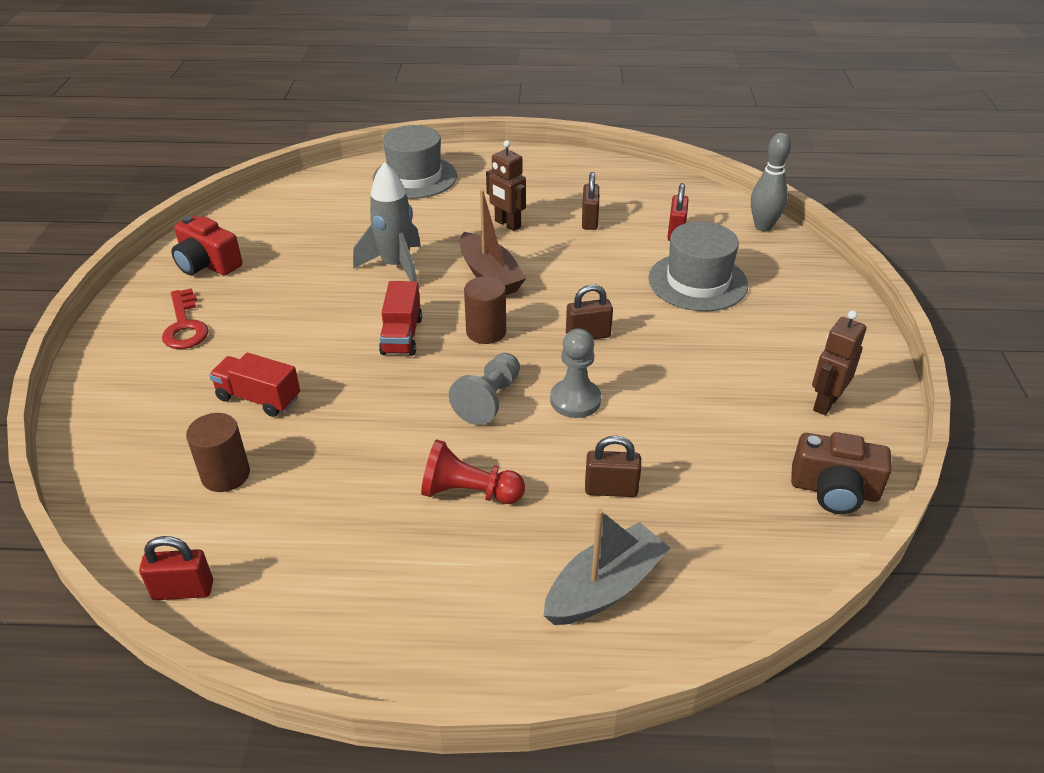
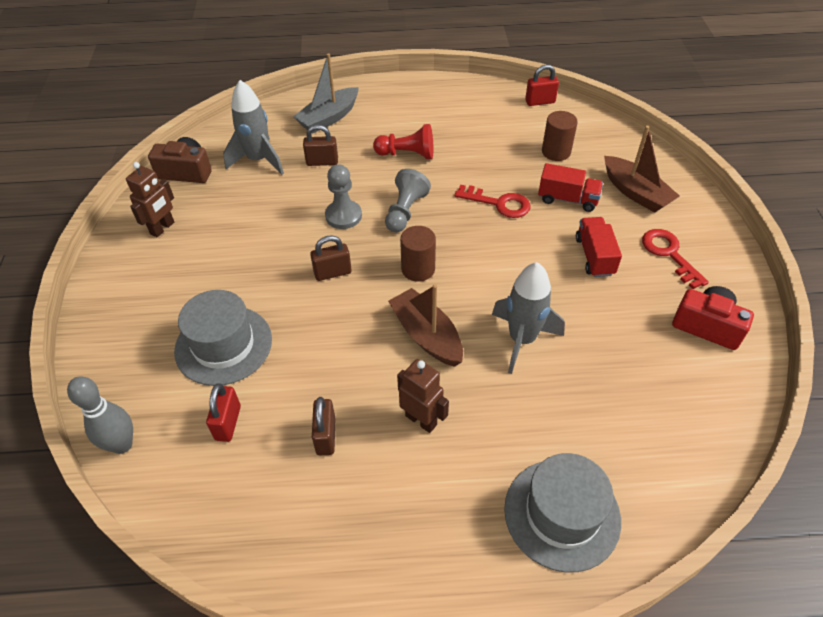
camera: 175 degrees right, 10 degrees up
red truck [379,281,422,356] -> red truck moved to [576,217,622,277]
none -> grey rocket [223,80,284,175]
none -> red key [454,185,530,218]
none -> brown boat [604,126,679,213]

